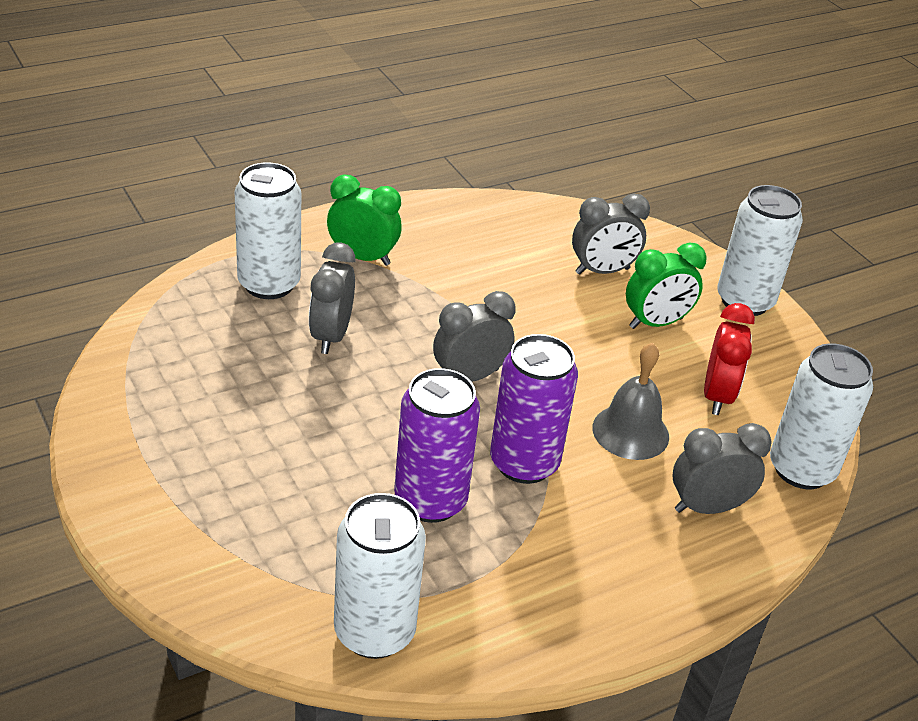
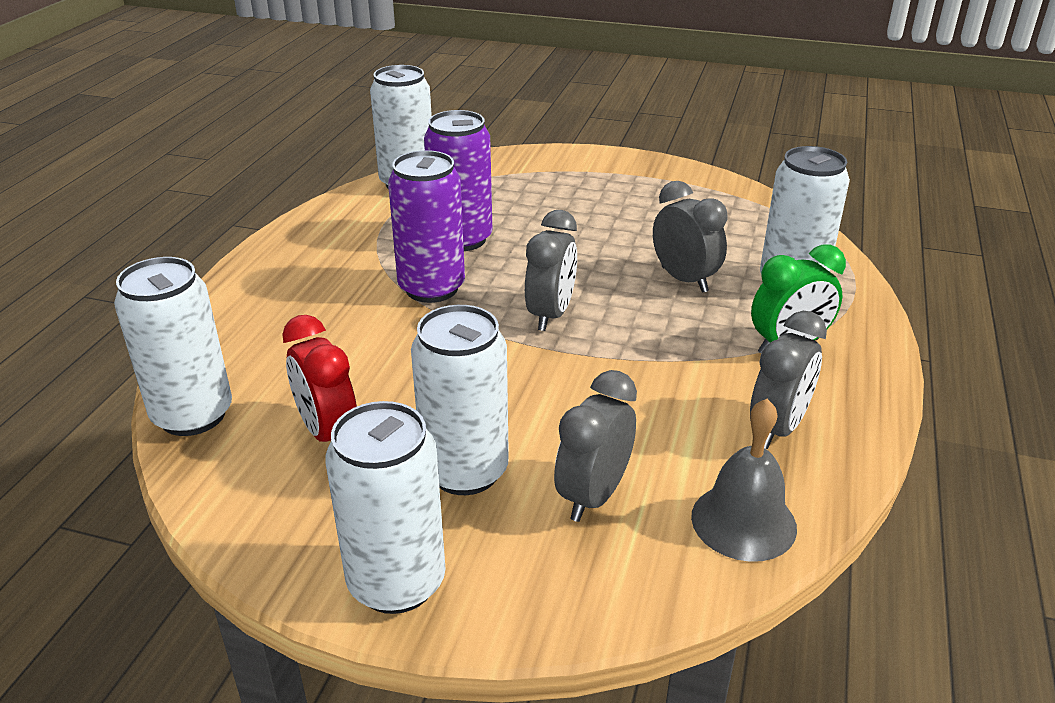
camera: 140 degrees right, 5 degrees down
grey bell [592,343,669,460] -> grey bell moved to [691,399,797,562]
green clock [626,242,707,329] -> white can [411,305,509,495]
grey clock [672,423,772,514] -> grey clock moved to [750,311,827,449]

